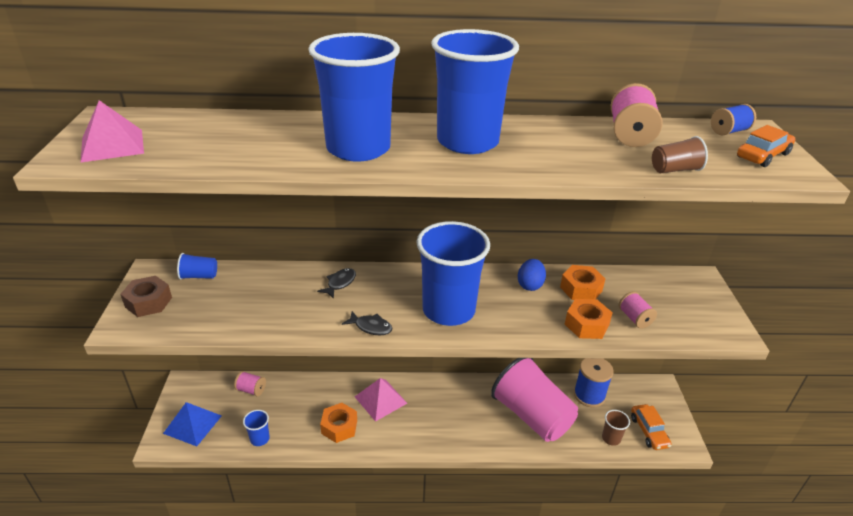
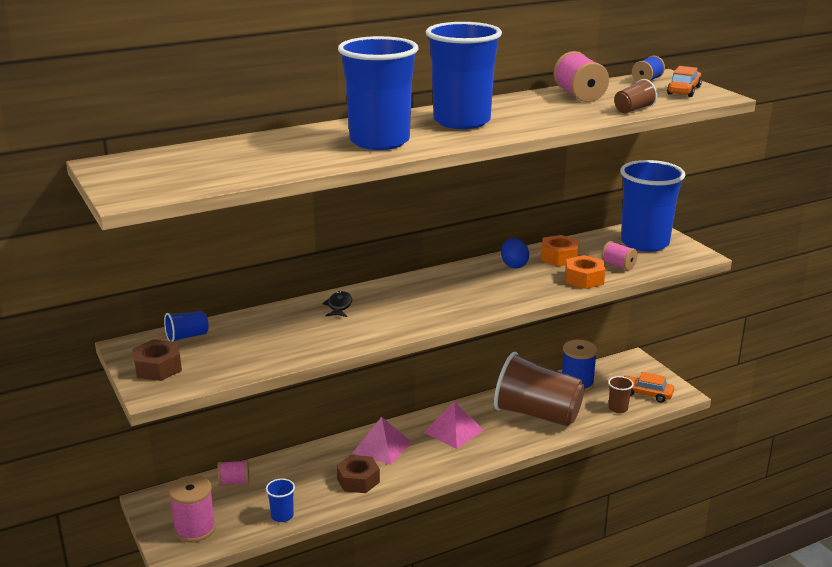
camera: 25 degrees left, 10 degrees down
pink pyramid [81,100,144,162] -> pink pyramid moved to [424,401,484,449]
blue pyramid [163,402,222,446] -> pink spool [169,475,216,542]
orange nut [320,403,357,443] -> brown nut [336,455,380,493]
black fish [342,311,393,335] -> none
blue cup [416,221,490,326] -> blue cup moved to [620,160,685,252]
pink cup [491,358,578,442] -> brown cup [494,352,585,427]
orange car [631,404,672,450] -> orange car turned 150 degrees clockwise [624,372,674,403]

